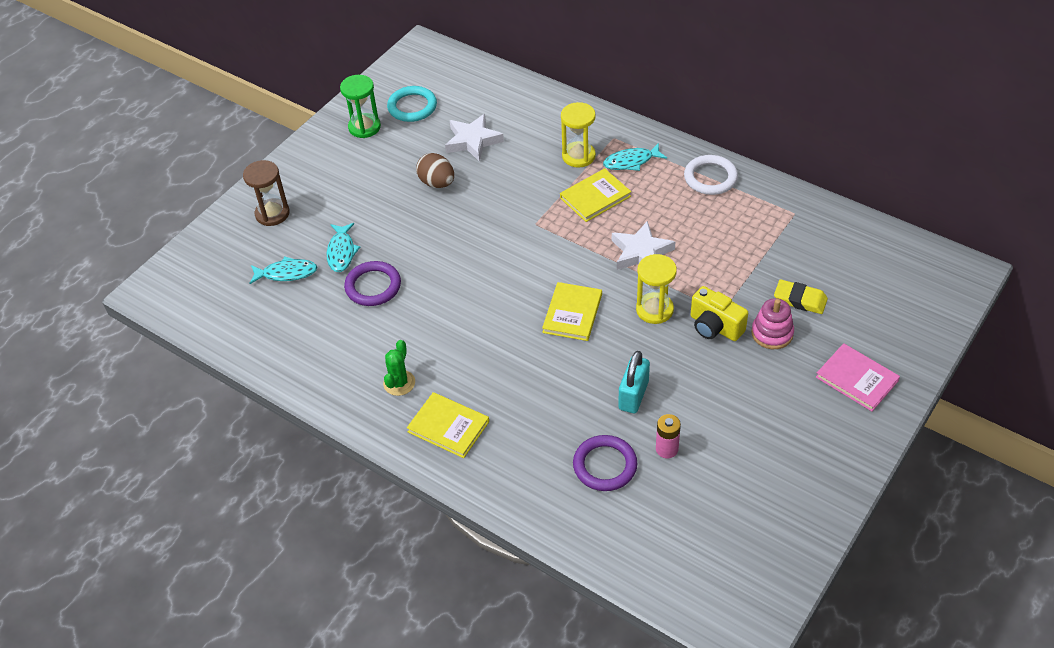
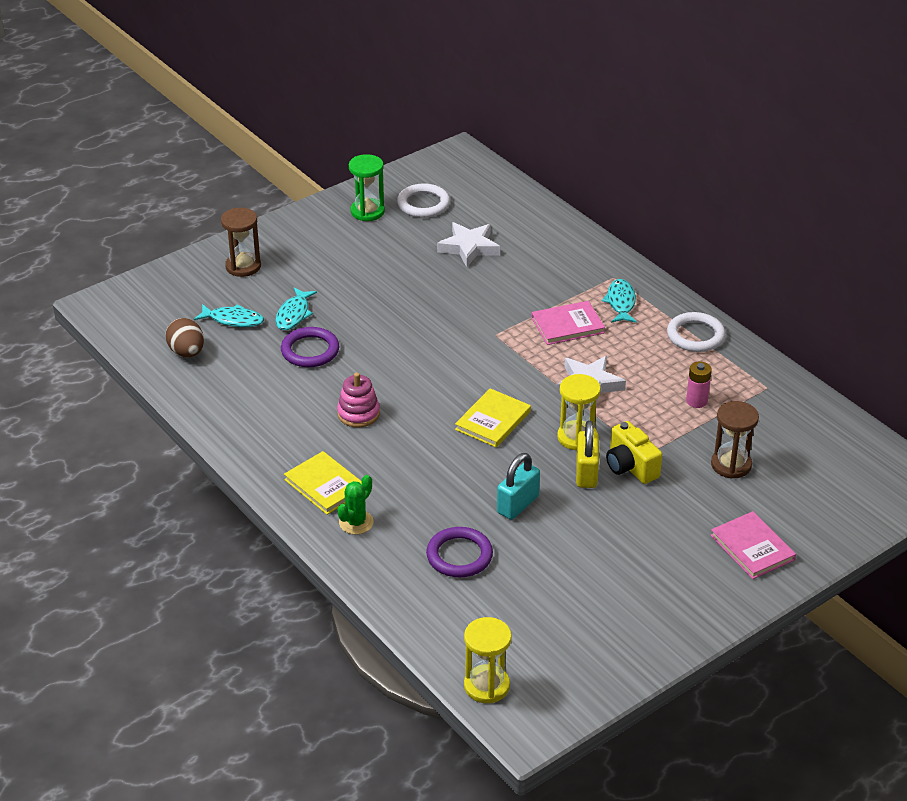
camera: 15 degrees right, 10 degrees down
green cactus [383,340,415,396] -> green cactus moved to [337,475,374,535]
turquoise ring [387,86,437,122] -> white ring [397,184,450,218]
brown egg [416,153,454,188] -> brown egg moved to [165,318,204,357]
yellow book [560,168,631,222] -> pink book [532,301,605,345]
yellow hourglass [561,102,596,167] -> yellow hourglass moved to [464,617,512,703]
turquoise fish [603,143,667,171] -> turquoise fish turned 90 degrees clockwise [602,279,637,323]
pink battery [656,414,681,458] -> pink battery moved to [686,361,712,408]
pink stacking toy [751,298,794,349] -> pink stacking toy moved to [337,373,380,428]
yellow eraser [774,279,828,314] -> brown hourglass [711,401,759,479]
none -> yellow padlock [576,420,599,488]

